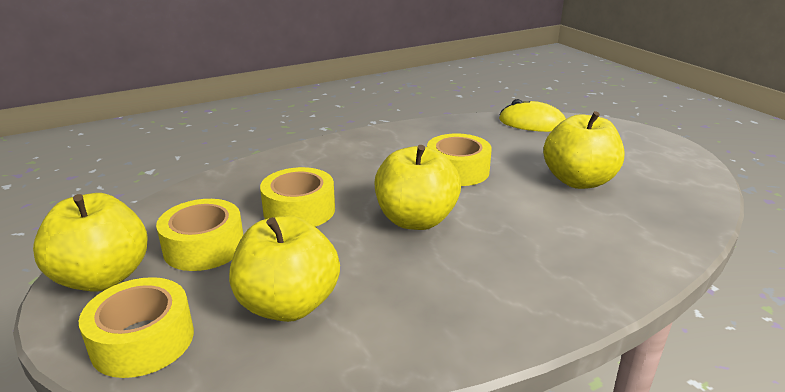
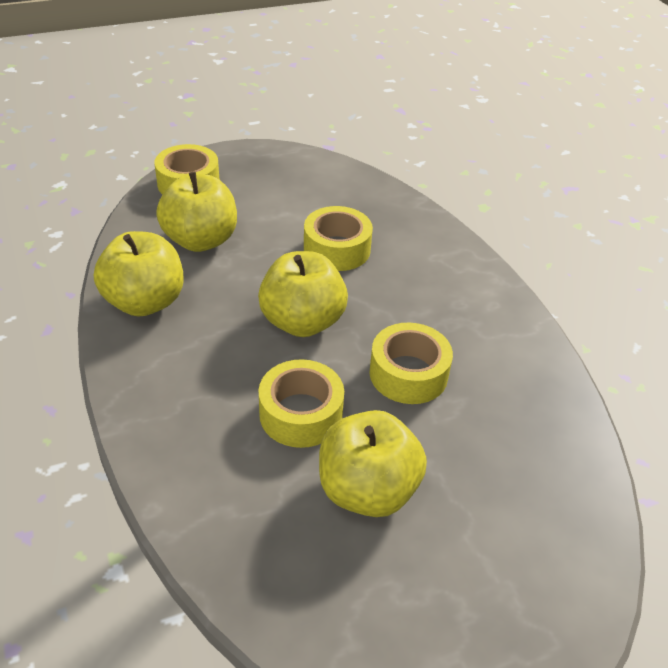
camera: 95 degrees right, 15 degrees up
yellow apple [33,193,148,292] -> yellow apple moved to [94,231,184,316]
yellow tape [156,199,243,271] -> yellow tape moved to [259,359,344,448]
yellow mouse [499,99,566,132] -> none

